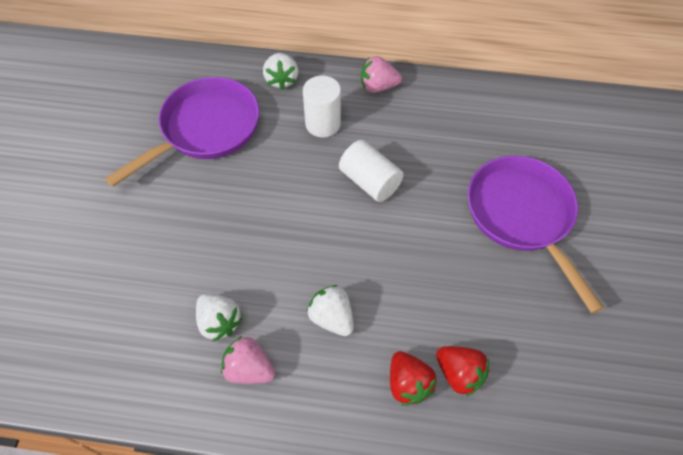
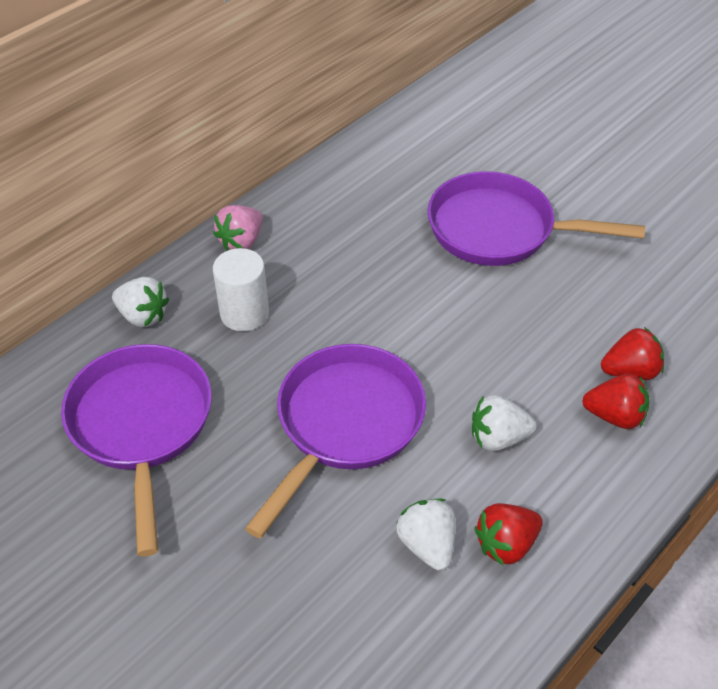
camera: 55 degrees left, 10 degrees down
white strawberry [196,294,242,342] -> white strawberry turned 105 degrees counterclockwise [397,499,455,571]
pink strawberry [221,336,275,384] -> red strawberry [474,503,543,565]
white cylinder [339,140,404,202] -> none
none -> purple pan [245,344,426,539]

